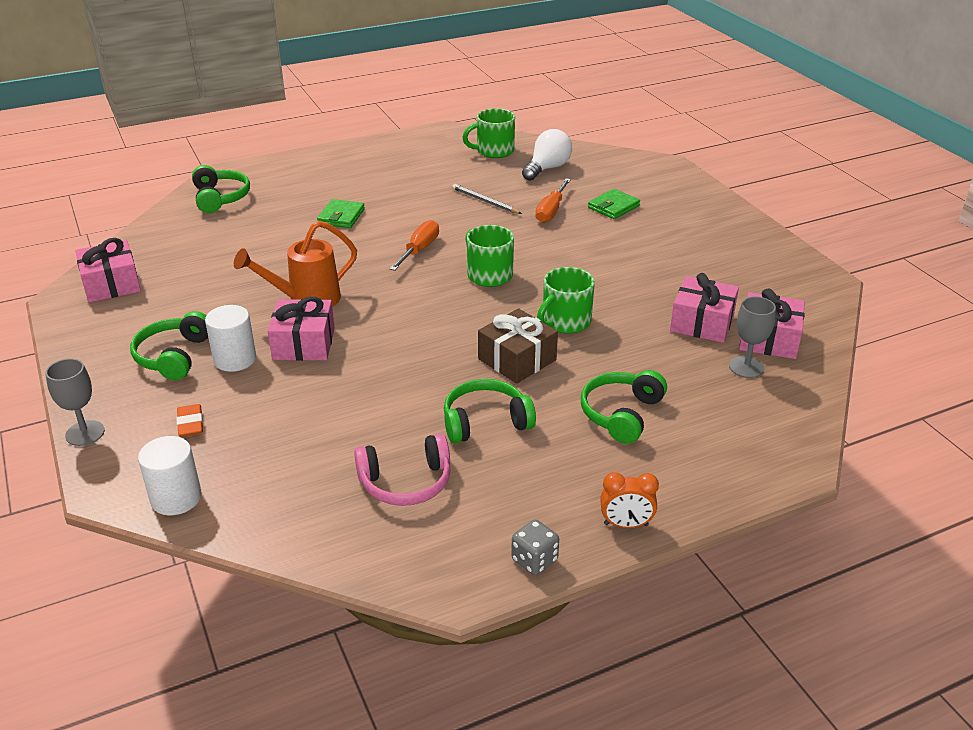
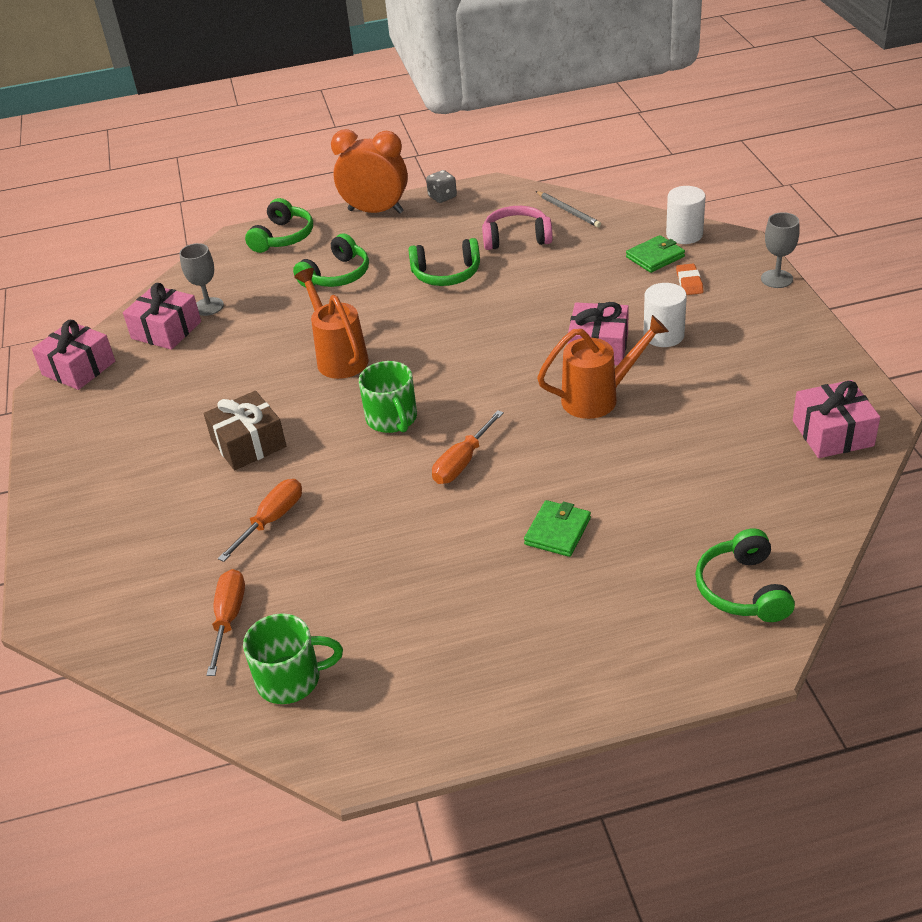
camera: 165 degrees left, 5 degrees up
green headphones [130,311,208,380] -> green headphones moved to [245,198,313,253]
grey pencil [452,184,522,214] -> grey pencil moved to [536,191,601,228]
brown gift [478,308,558,384] -> brown gift moved to [204,391,286,470]
white light bulb [522,129,572,181] -> orange screwdriver [206,569,245,676]
green mug [537,267,595,334] -> orange watering can [294,268,369,379]
green wallet [588,189,640,219] -> green wallet moved to [626,235,685,273]
orange clock [600,472,659,528] -> orange clock [331,129,408,214], size x1.95
pink gift [670,273,739,343] -> pink gift moved to [32,320,115,390]

